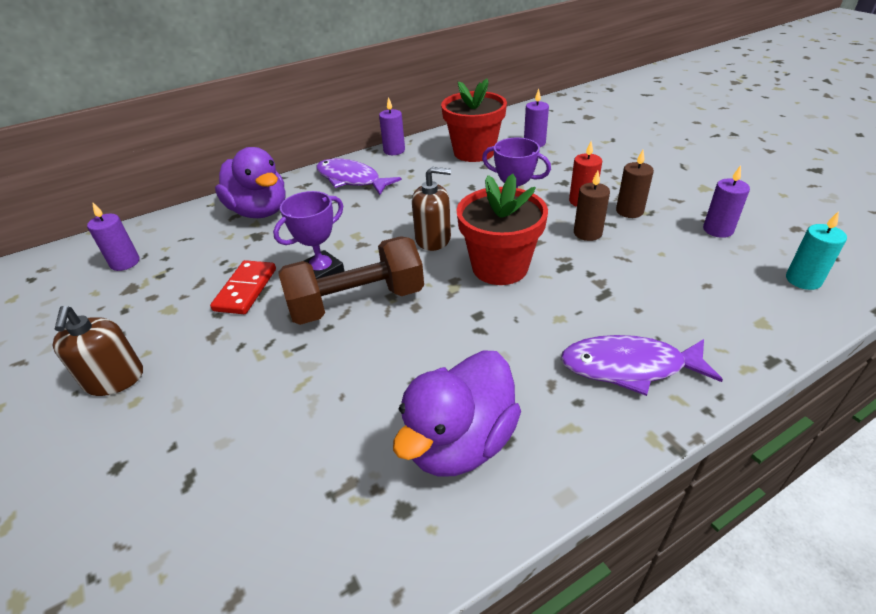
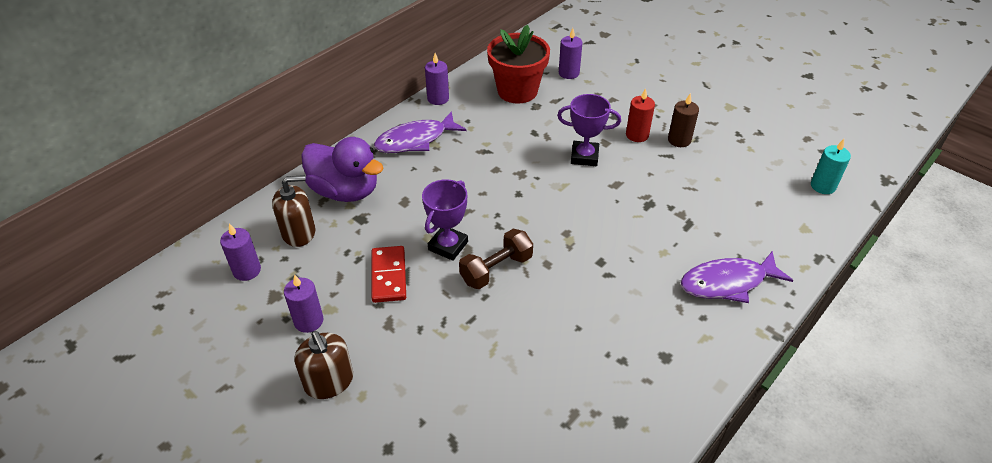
camera: 20 degrees left, 5 degrees up
brown dumbbell [279,236,424,325] -> brown dumbbell [459,229,533,289], size x0.65
purple fish [316,158,402,195] -> purple fish turned 45 degrees counterclockwise [374,111,467,153]
purple duck [393,350,521,477] -> none
brown soap dispenser [412,167,451,251] -> brown soap dispenser moved to [272,175,315,247]
red flower pot [456,174,548,285] -> none
brown candle [574,170,610,241] -> none
purple candle [703,165,750,238] -> purple candle moved to [284,274,323,333]

